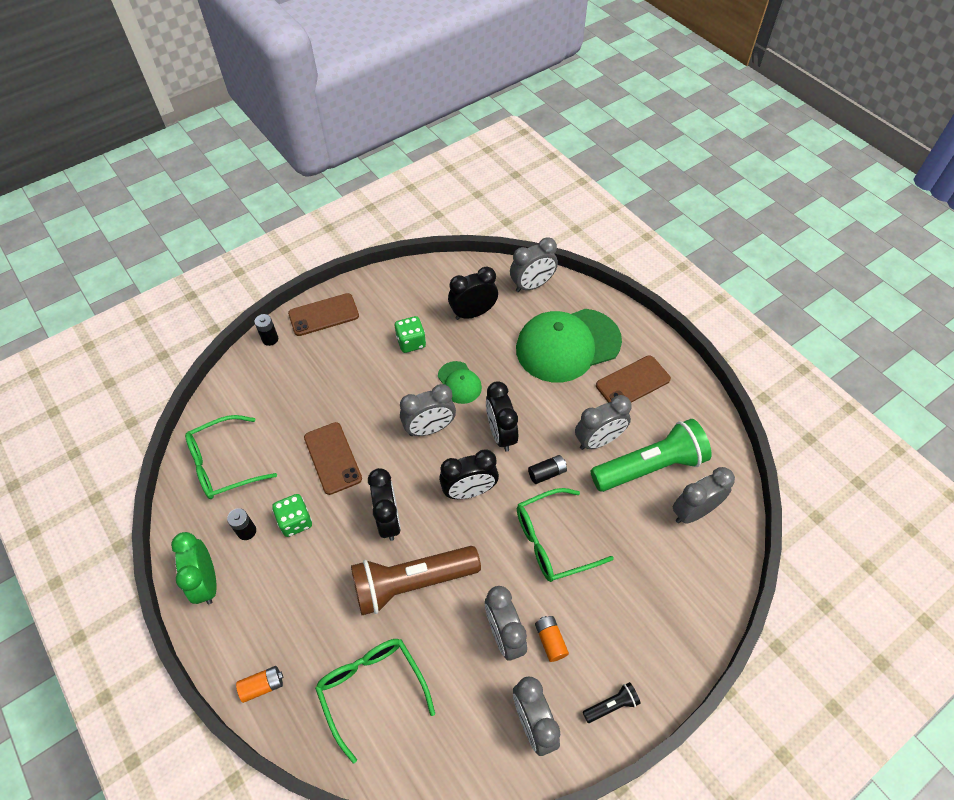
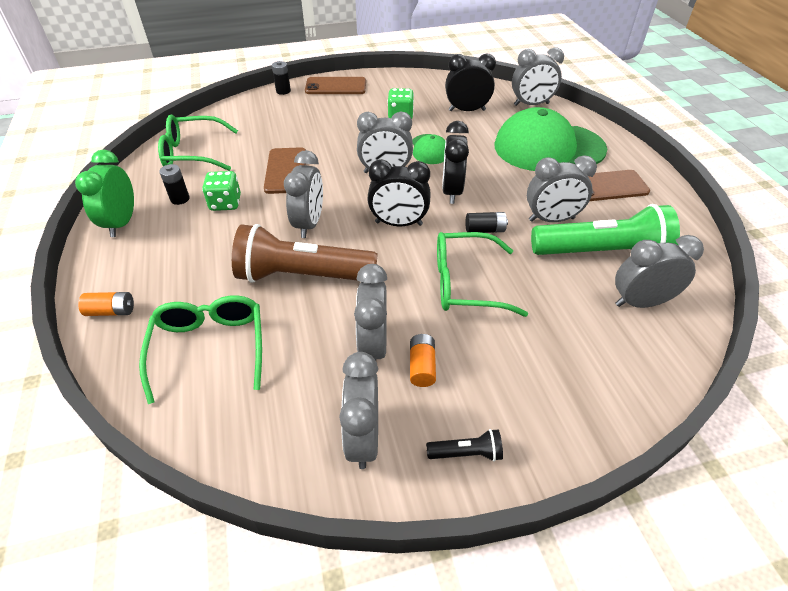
camera: 20 degrees right, 10 degrees down
black clock [368,468,401,541] -> grey clock [284,150,323,238]

